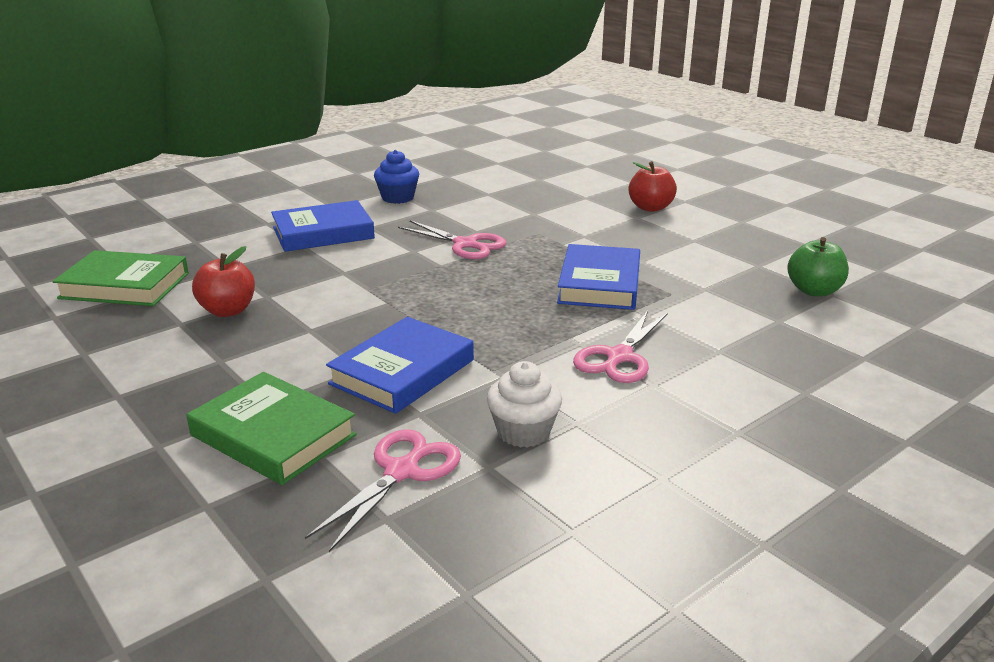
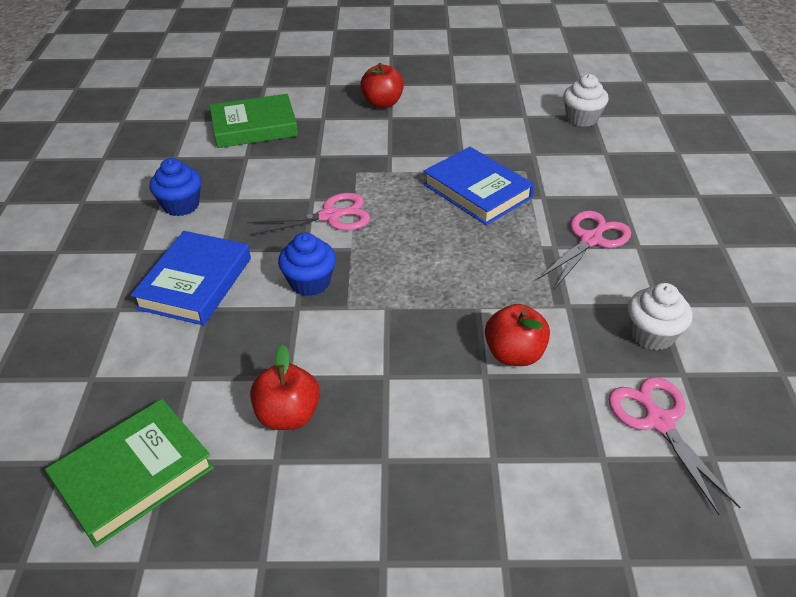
camera: 50 degrees left, 15 degrees up
green book [187,372,357,485] -> green book moved to [209,94,298,148]
blue book [326,317,474,414] -> red apple [485,304,550,366]
pink scissors [573,310,668,383] -> pink scissors turned 120 degrees counterclockwise [538,210,631,288]
green apple [787,237,849,296] -> white cupcake [563,74,609,127]
none -> blue cupcake [278,232,336,296]

